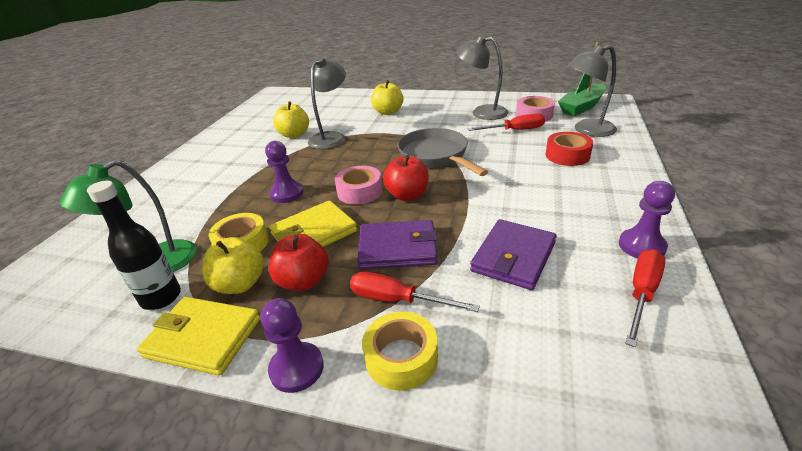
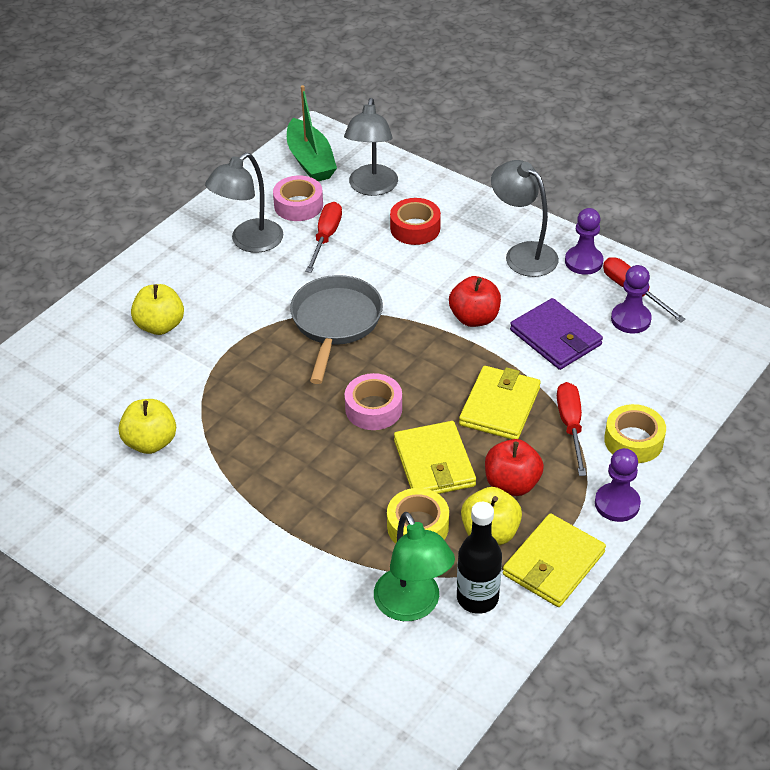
camera: 70 degrees left, 10 degrees up
purple pawn [265,141,304,203] -> purple pawn moved to [611,265,652,333]
grey lamp [308,56,346,149] -> grey lamp moved to [491,160,559,277]
red screwdriver [350,272,480,312] -> red screwdriver turned 135 degrees clockwise [557,382,586,476]
purple wallet [357,220,438,269] -> yellow wallet [459,366,541,439]
red apple [383,155,429,201] -> red apple moved to [449,276,501,327]
grey pan [397,128,488,176] -> grey pan turned 105 degrees clockwise [290,275,383,384]

